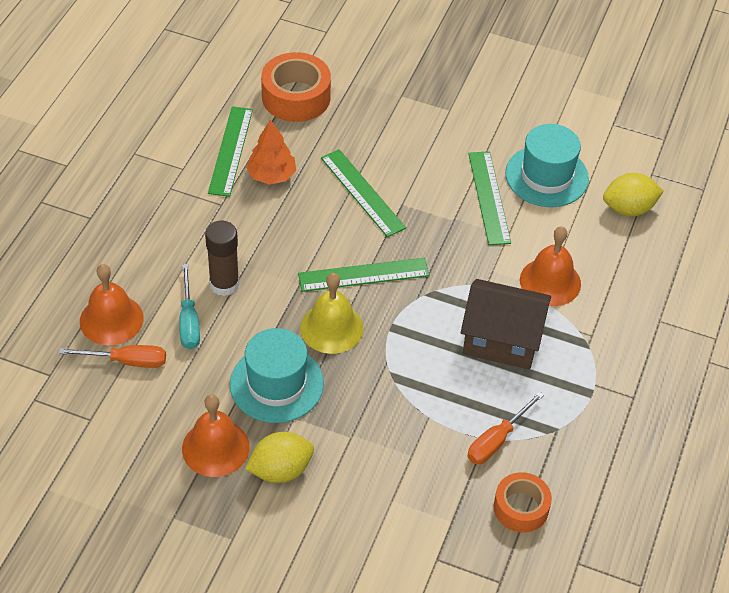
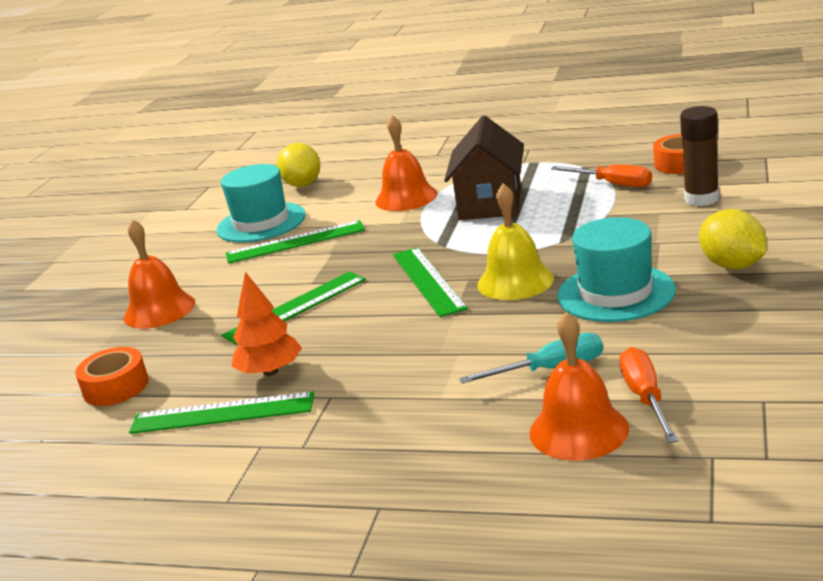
camera: 90 degrees left, 25 degrees down
orange bell [182,394,250,477] -> orange bell moved to [124,219,195,329]
brown glue stick [205,221,240,296] -> brown glue stick moved to [680,106,719,206]
orange tape [261,52,331,122] -> orange tape [75,347,149,406], size x0.65

